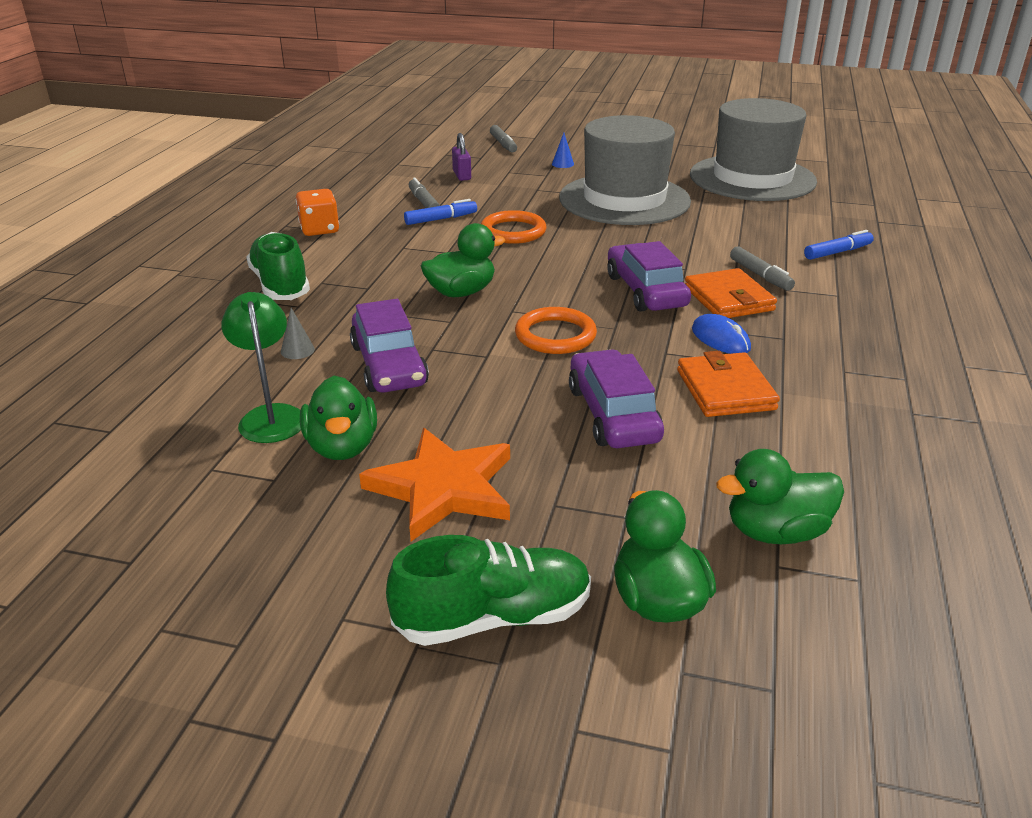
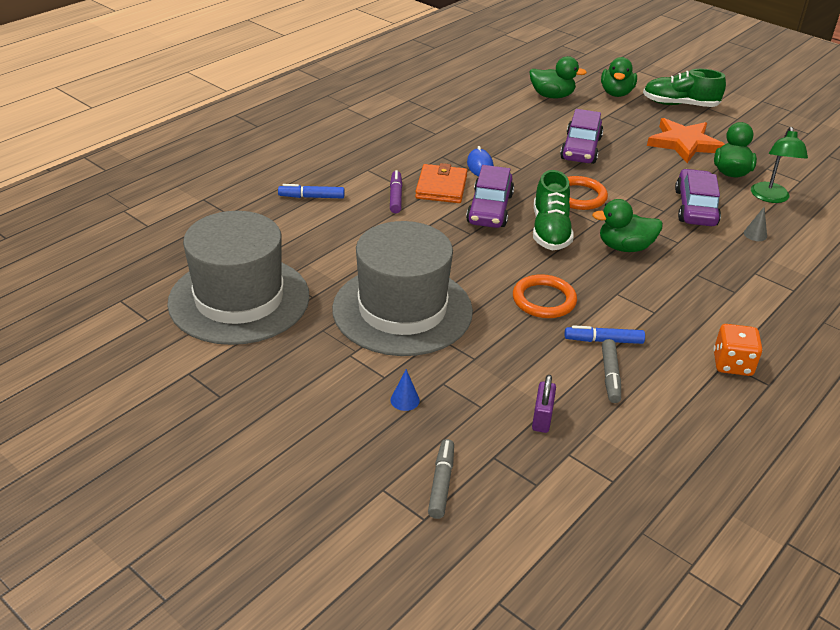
camera: 155 degrees left, 5 degrees up
green shoe [246,232,310,300] -> green shoe moved to [533,170,574,250]
orange wallet [677,351,780,417] -> none
grey marker [730,246,795,291] -> purple marker [390,170,403,213]

